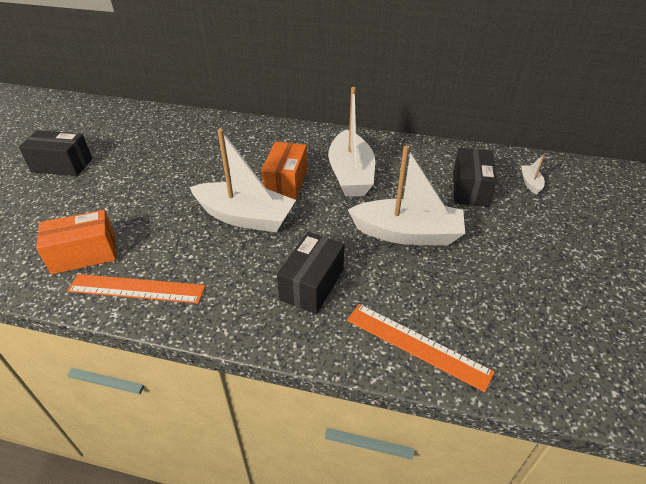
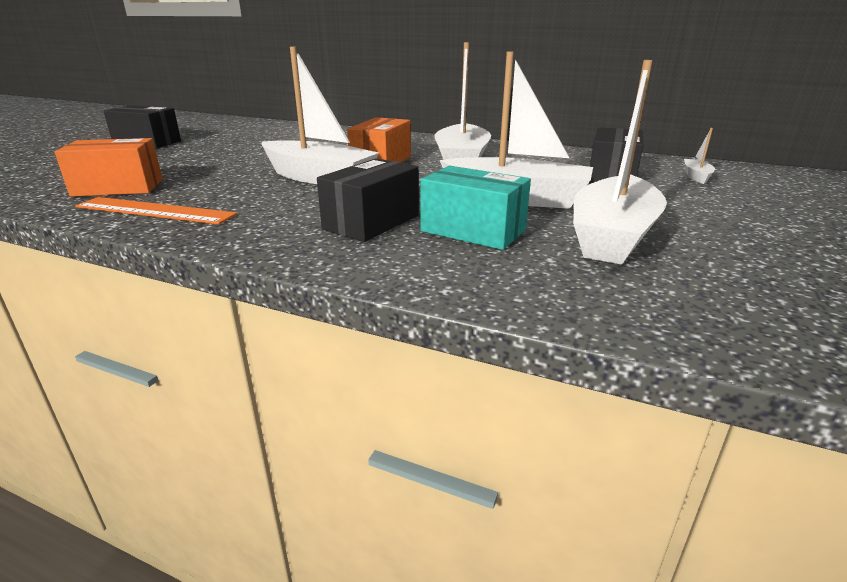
camera: 10 degrees right, 15 degrees down
orange ruler [347,304,495,392] -> none
none -> turquoise box [420,166,531,250]
none -> white boat [573,60,667,265]

